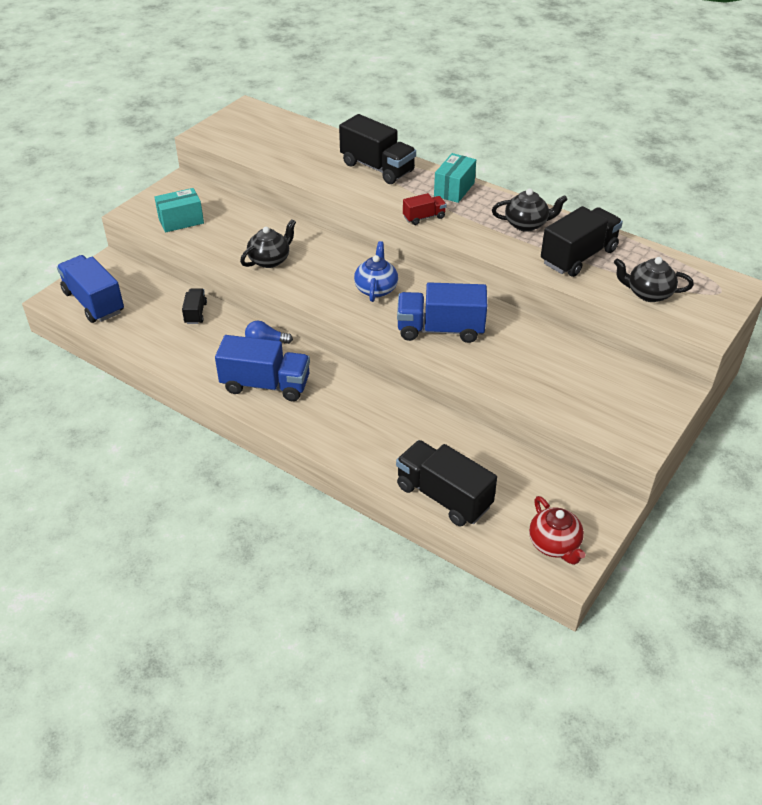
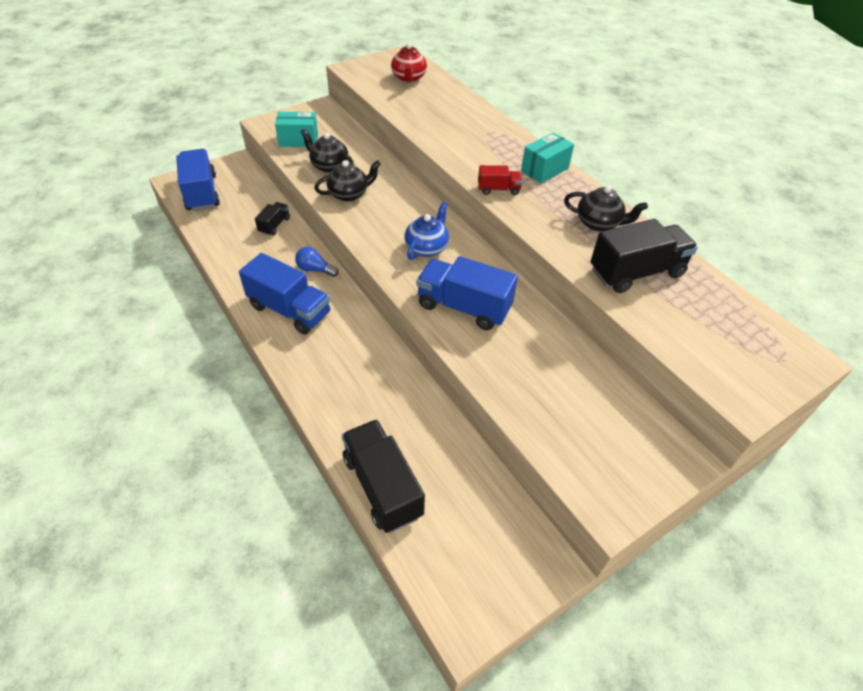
camera: 20 degrees right, 5 degrees up
black truck [339,114,416,184] -> none
red teapot [529,496,586,565] -> red teapot moved to [391,43,427,83]
black teapot [614,257,694,302] -> black teapot moved to [301,129,354,173]

